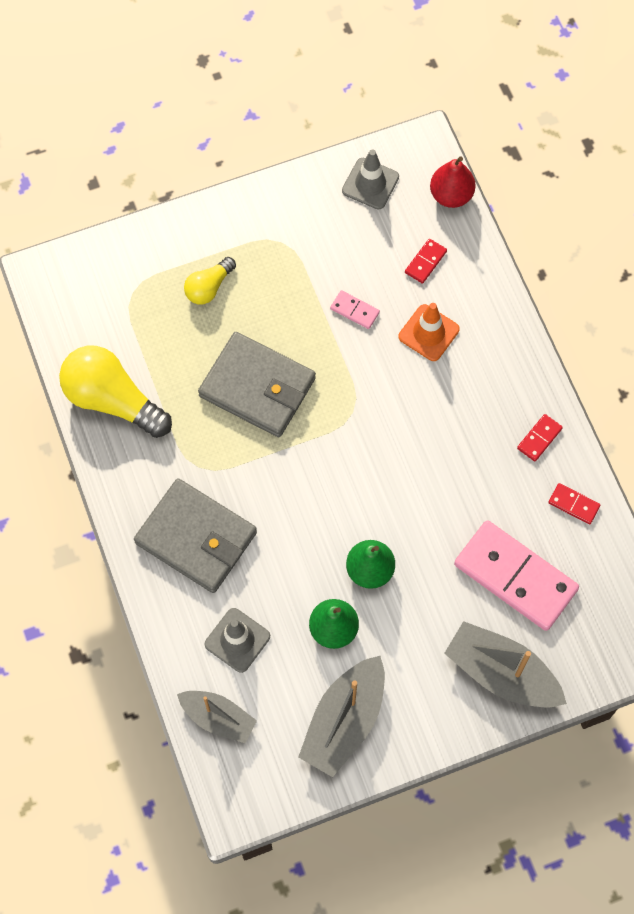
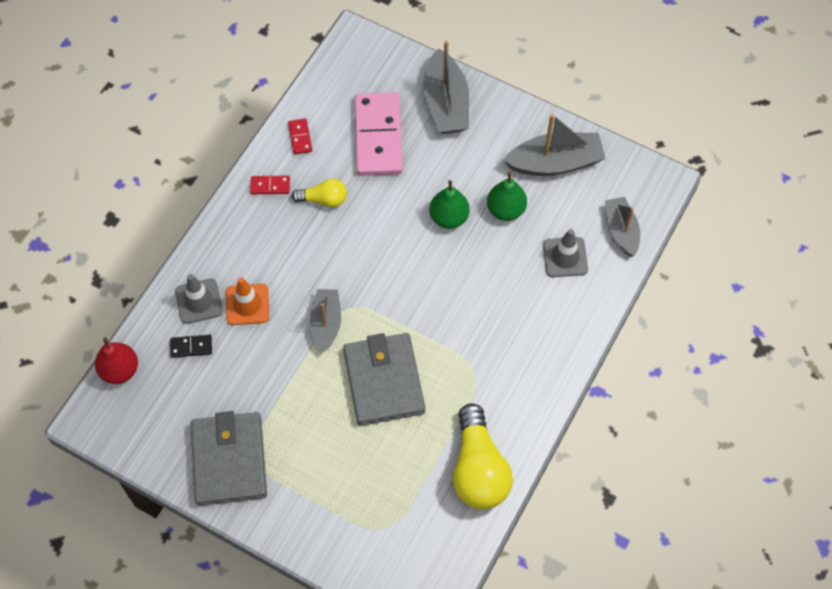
camera: 130 degrees left, 5 degrees down
grey wallet [134,478,257,593] -> grey wallet moved to [191,411,267,506]
yellow light bulb [184,257,236,304] -> yellow light bulb moved to [291,179,347,207]
pink domino [330,290,380,329] -> none
grey traffic cone [342,149,399,210] -> grey traffic cone moved to [175,274,223,324]
red domino [405,239,447,284] -> black domino [170,334,212,358]
none -> grey boat [310,289,341,352]

